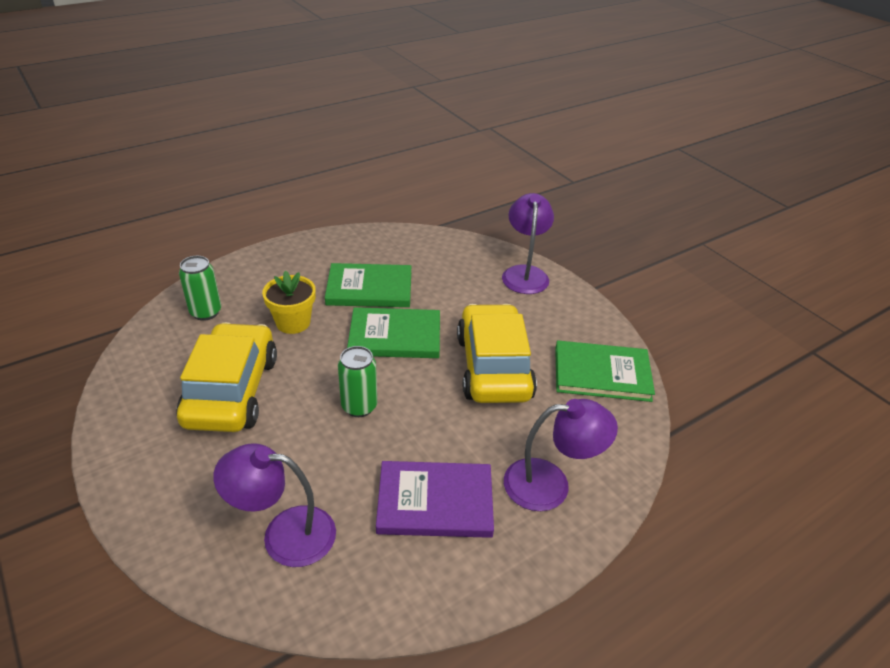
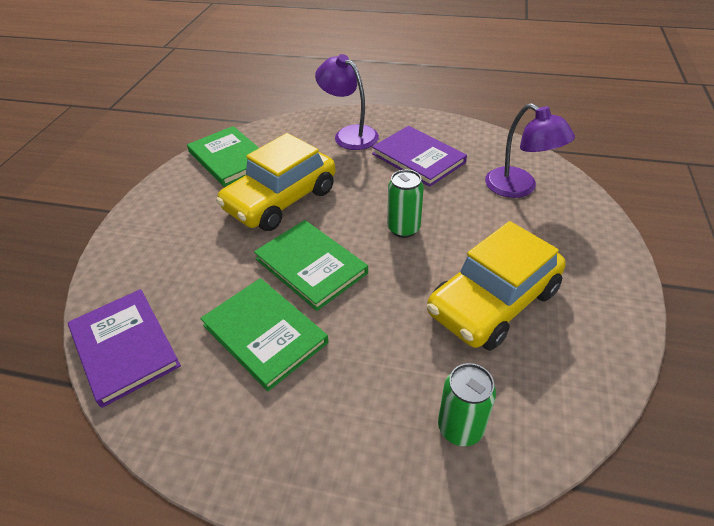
camera: 130 degrees left, 5 degrees up
yellow flower pot [262,271,316,334] -> none
purple lamp [502,193,554,294] -> none
none -> purple book [68,289,181,408]

